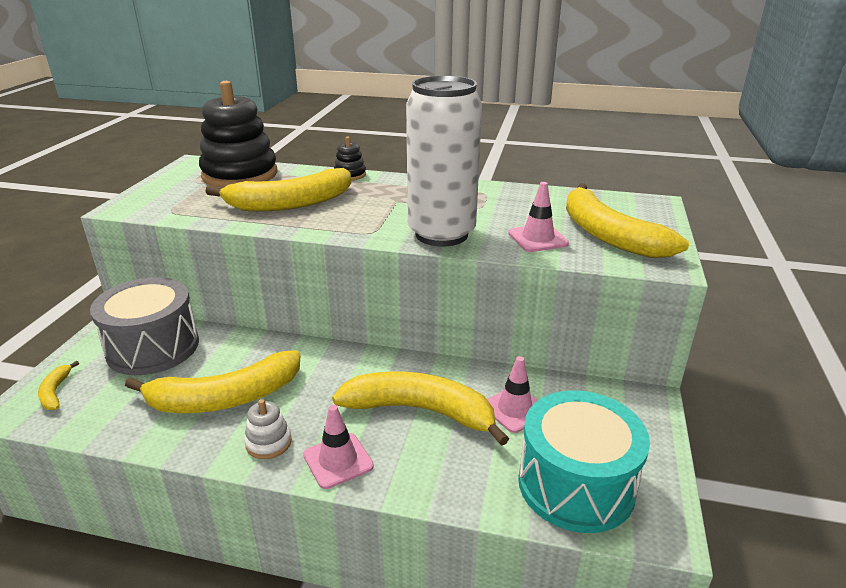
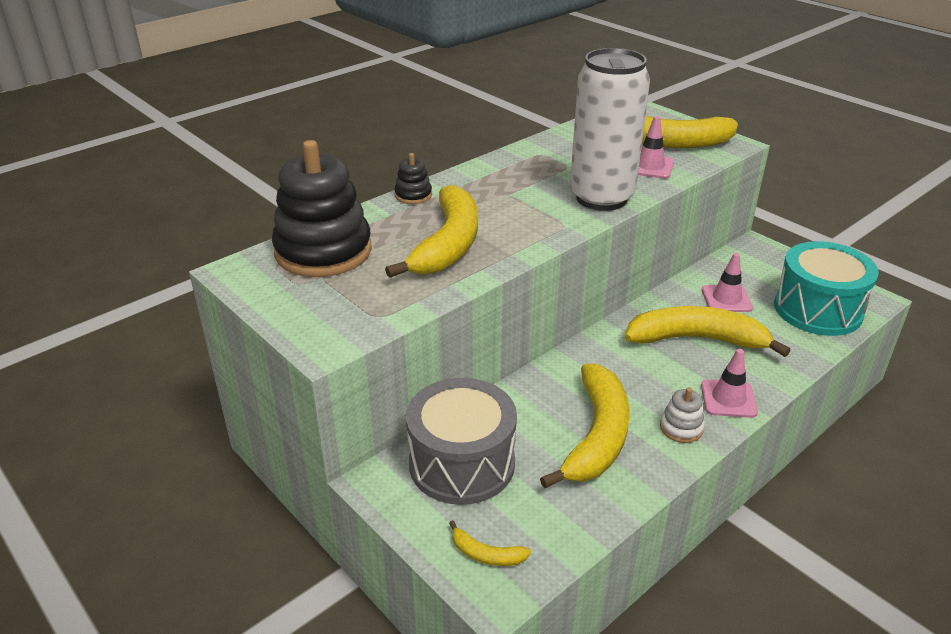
camera: 55 degrees left, 5 degrees up
yellow banana [332,371,509,446] -> yellow banana turned 45 degrees clockwise [625,306,791,357]

